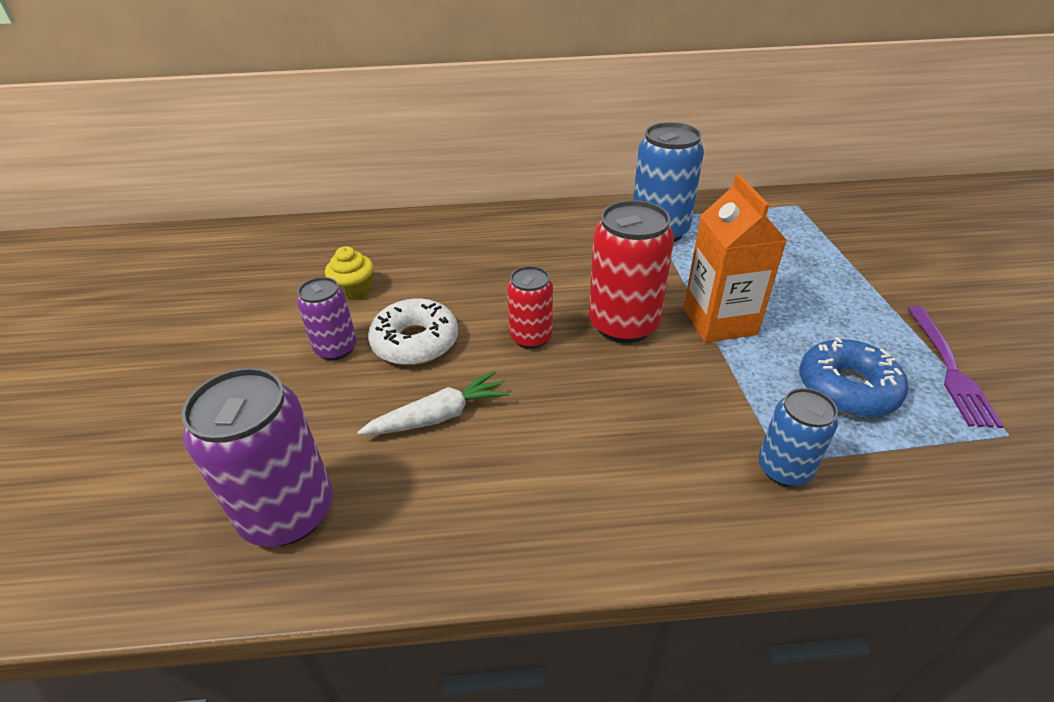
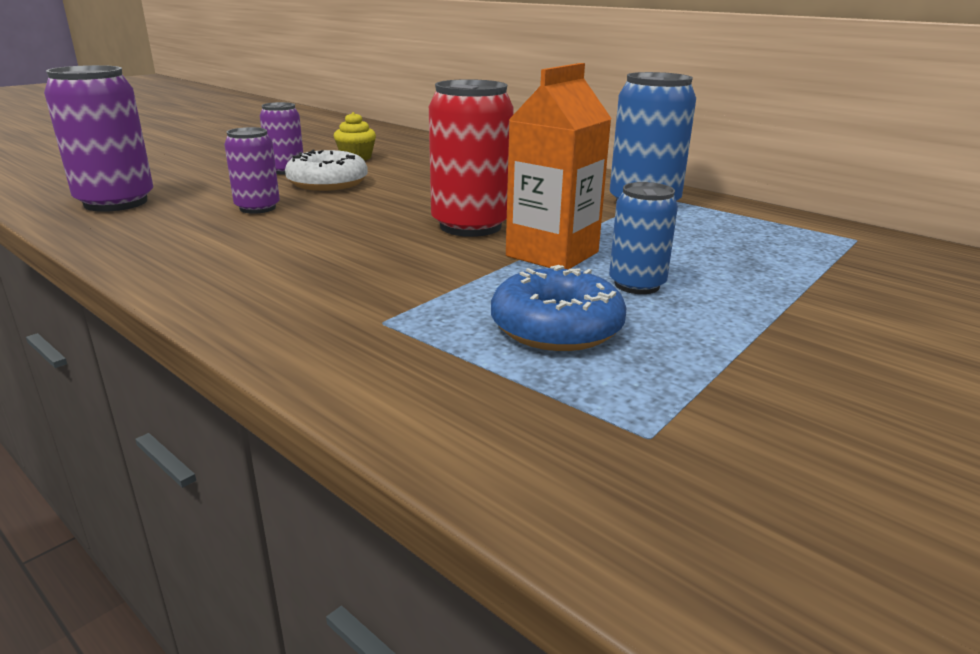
camera: 45 degrees right, 15 degrees down
white carrot [358,371,510,435] -> purple can [224,127,280,214]
red can [507,266,553,349] -> none
blue can [758,388,838,487] -> blue can moved to [609,182,678,294]
purple fork [908,306,1004,428] -> none

